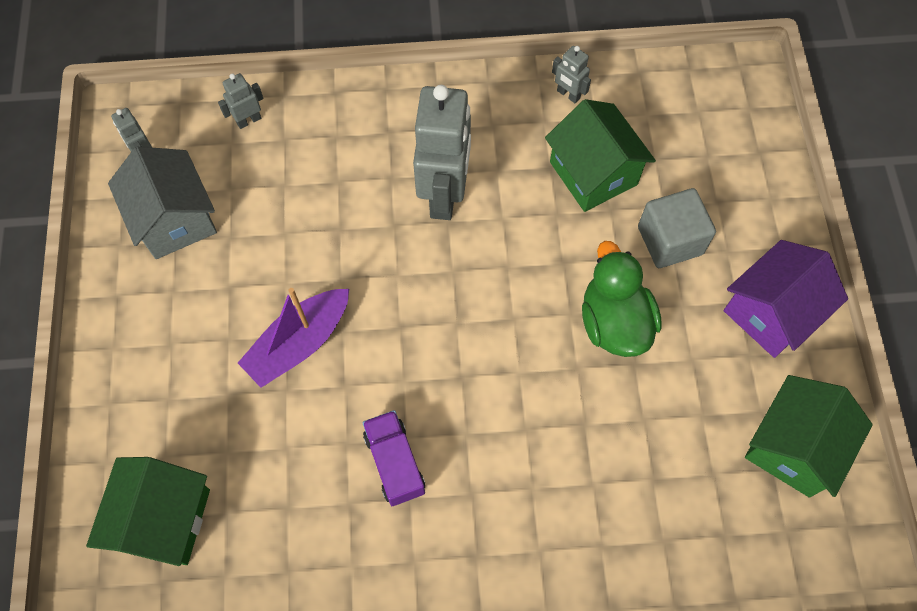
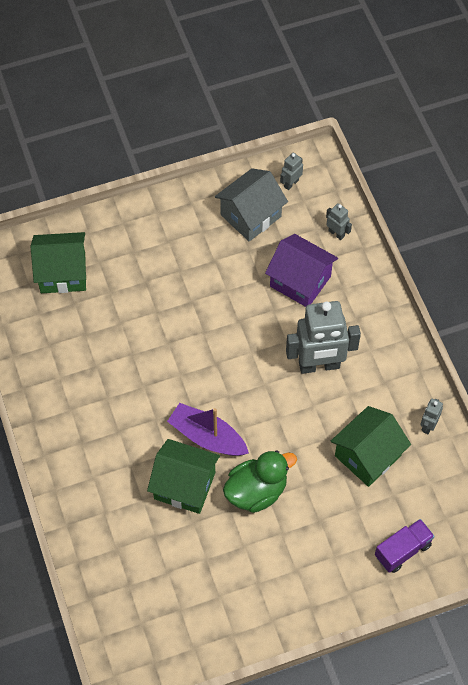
camera: 75 degrees right, 5 degrees down
purple boat [238,288,349,388] -> purple boat moved to [167,403,249,456]
purple truck [362,410,425,506] -> purple truck moved to [375,519,435,573]
grey cube [638,188,716,268] -> none
purple house [724,240,848,358] -> purple house moved to [265,234,338,307]
green house [745,375,873,497] -> green house moved to [147,439,220,514]

